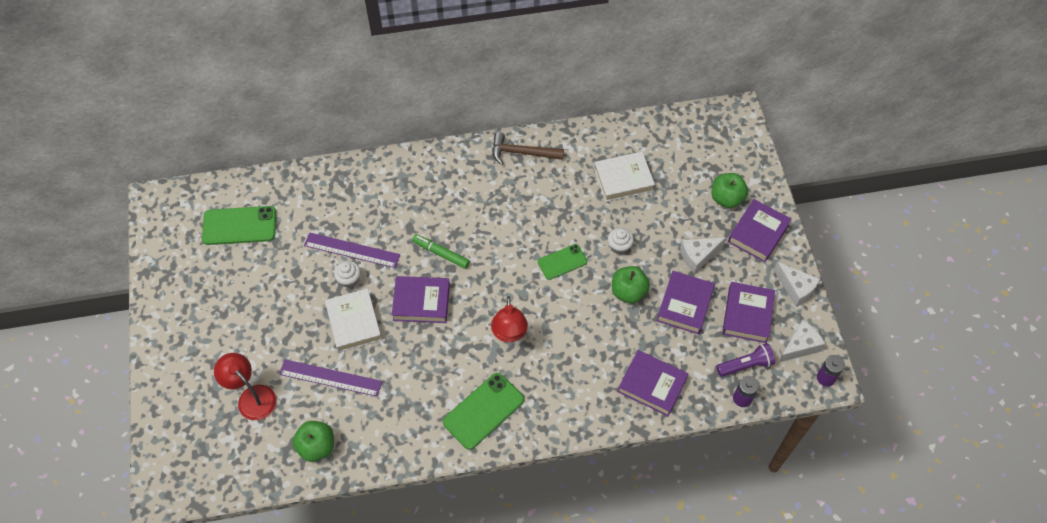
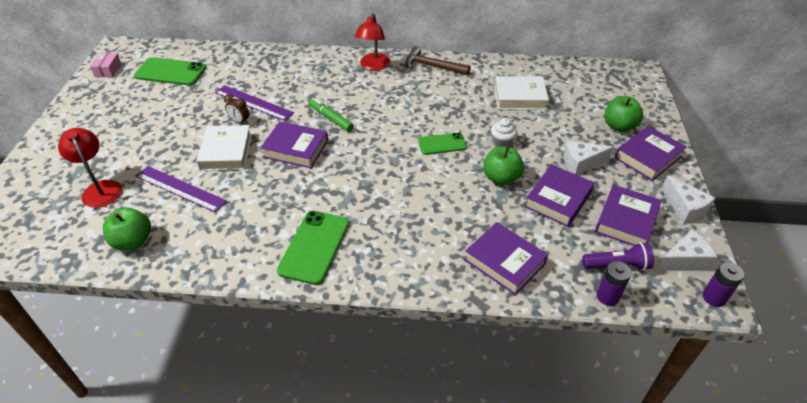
camera: 15 degrees right, 15 degrees down
white cupcake [334,261,361,288] -> brown clock [224,94,249,125]
green phone [443,373,524,450] -> green phone turned 45 degrees counterclockwise [277,211,349,285]
red lamp [491,296,528,342] -> red lamp moved to [355,13,390,71]
none -> pink box [90,53,121,77]

